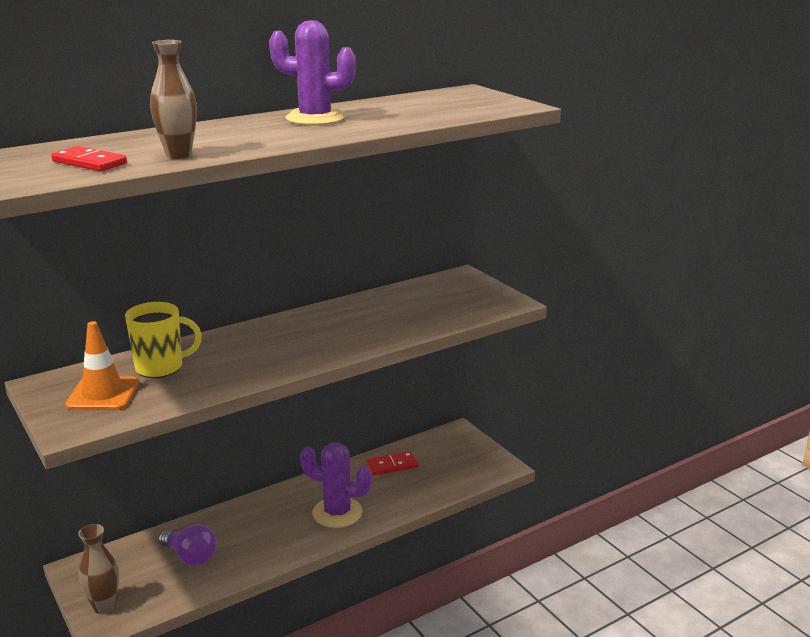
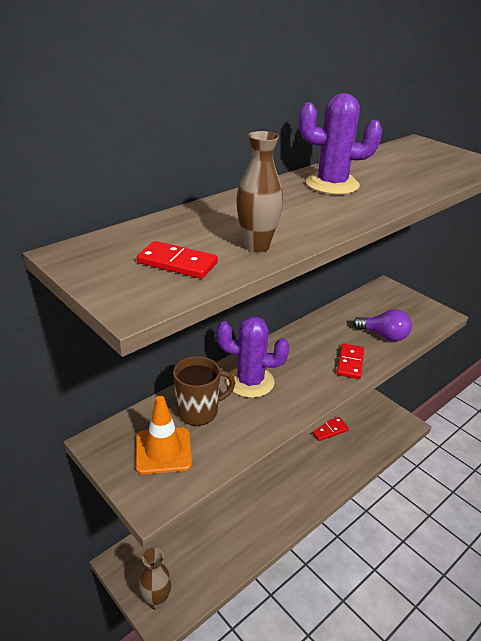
camera: 10 degrees left, 10 degrees up
yellow mug [125,302,202,378] -> brown mug [173,356,235,426]
purple light bulb [158,524,217,566] -> purple light bulb moved to [353,309,412,341]
purple cactus [300,443,372,528] -> purple cactus moved to [216,316,290,398]
none -> red domino [337,343,364,379]

